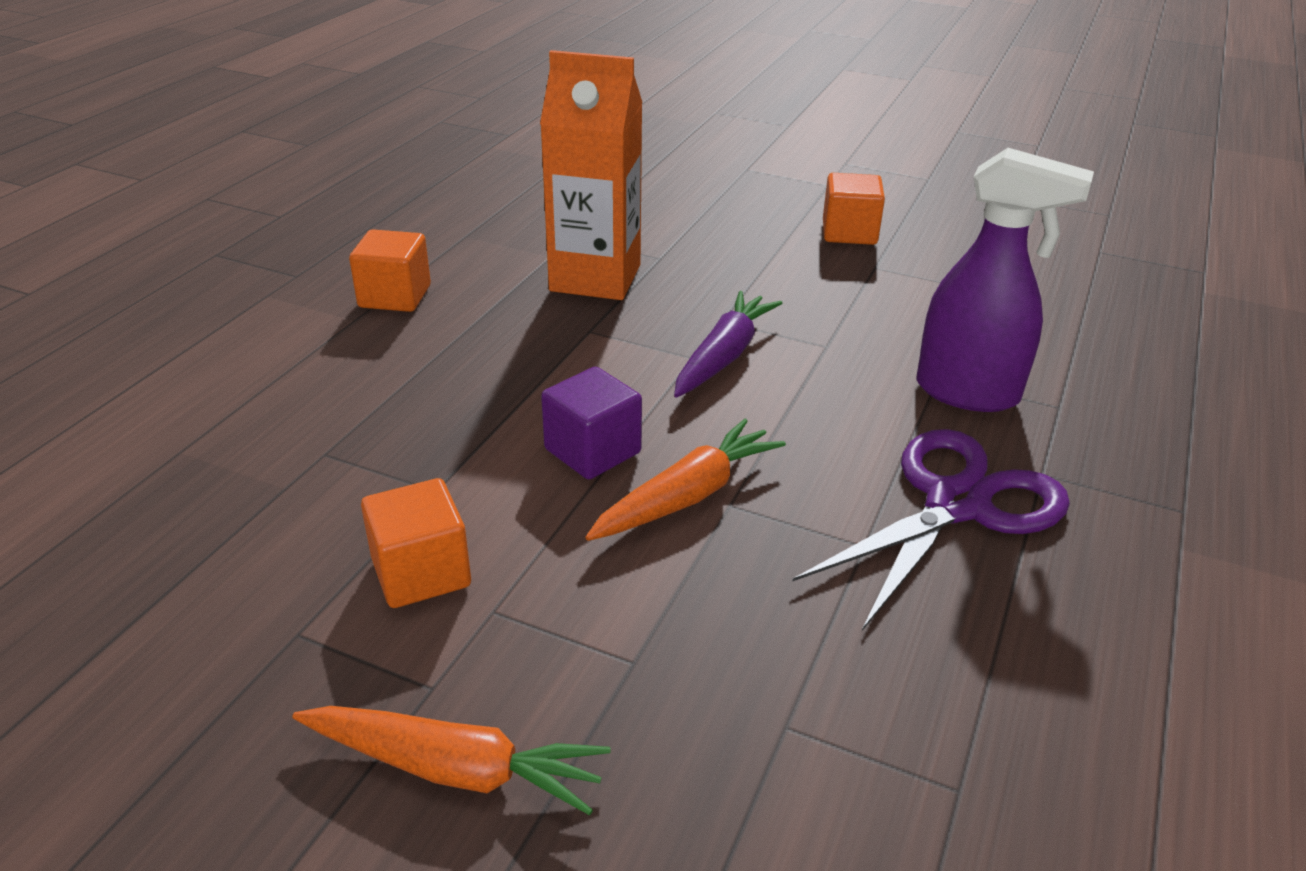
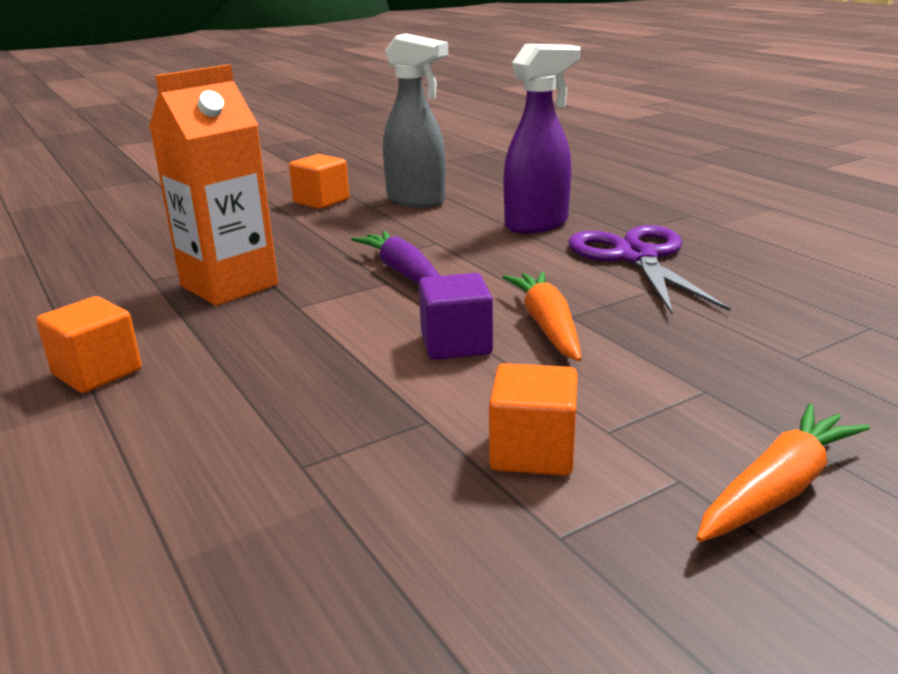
camera: 55 degrees left, 10 degrees down
none -> grey spray bottle [383,34,448,208]

